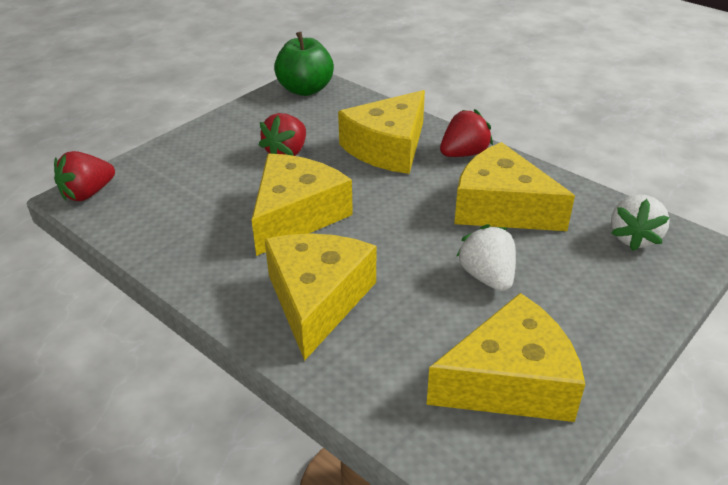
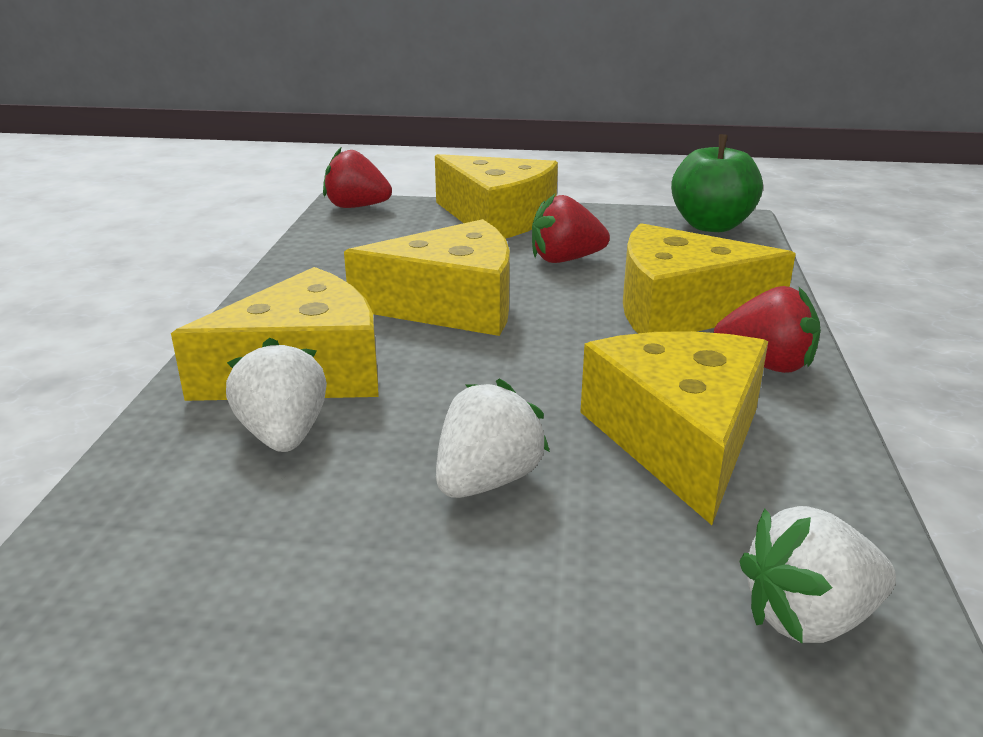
camera: 55 degrees right, 10 degrees down
yellow cheese [427,293,585,422] -> yellow cheese moved to [435,154,558,239]
none -> white strawberry [226,338,327,452]

